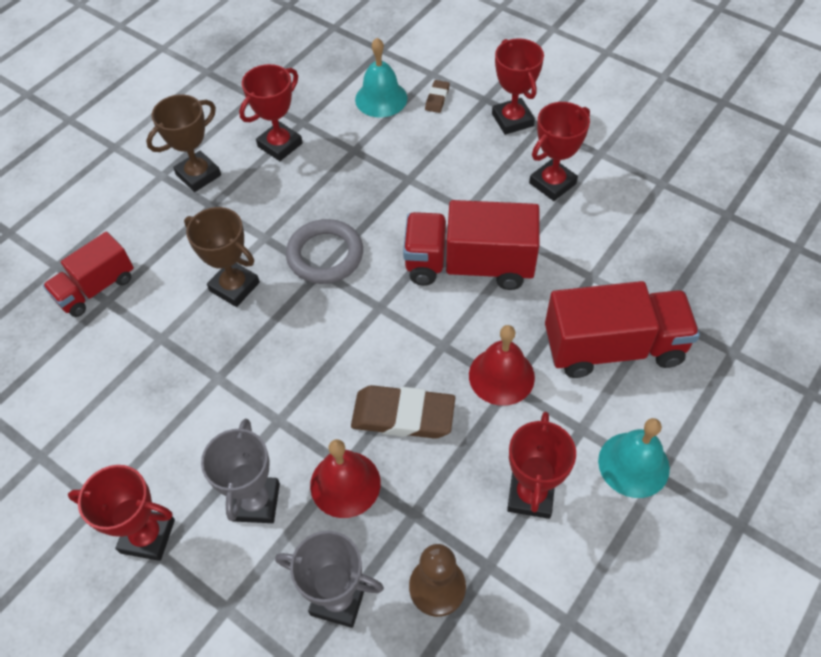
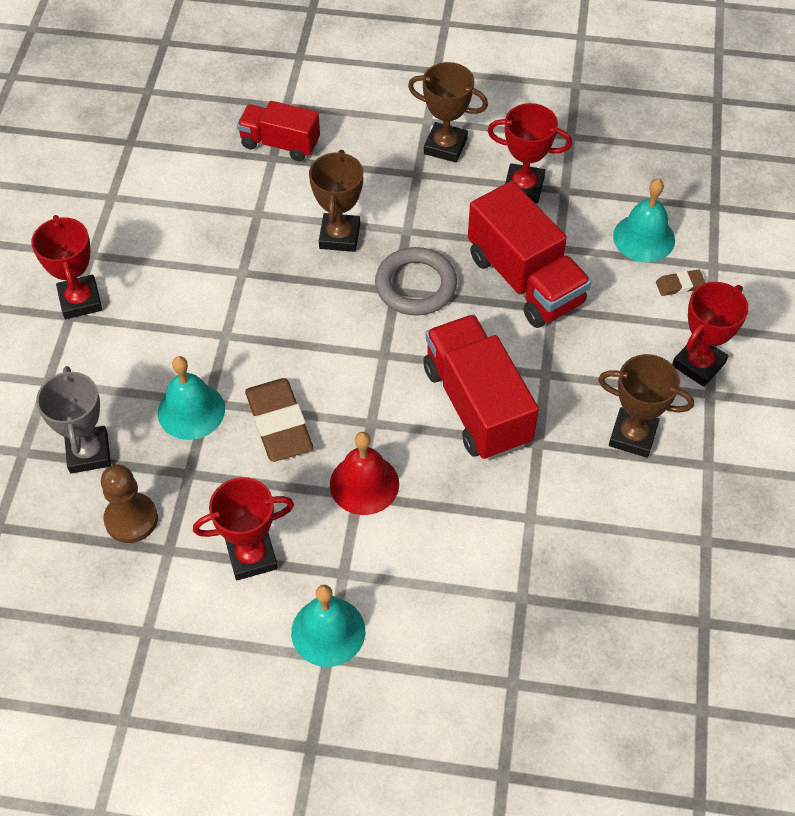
camera: 60 degrees right, 0 degrees up
grey trophy [201,419,280,523] -> none
red bell [310,439,381,518] -> turquoise bell [158,356,225,440]
red trophy [529,102,590,201] -> brown trophy [598,354,694,458]
red truck [545,281,700,378] -> red truck moved to [468,181,592,328]

